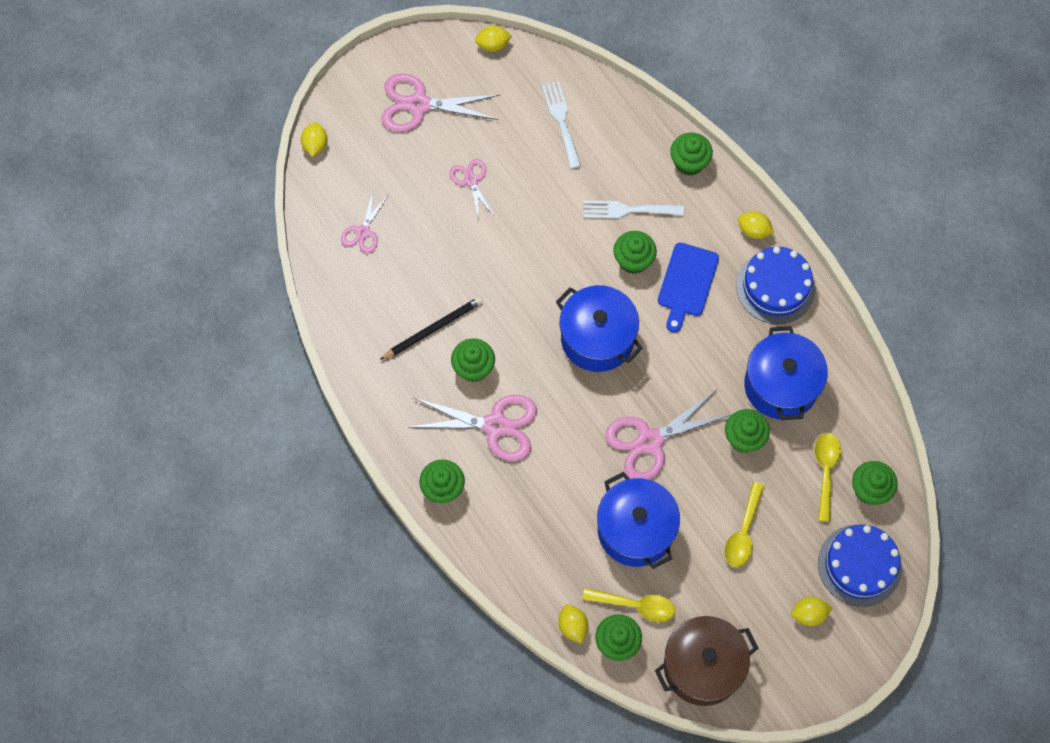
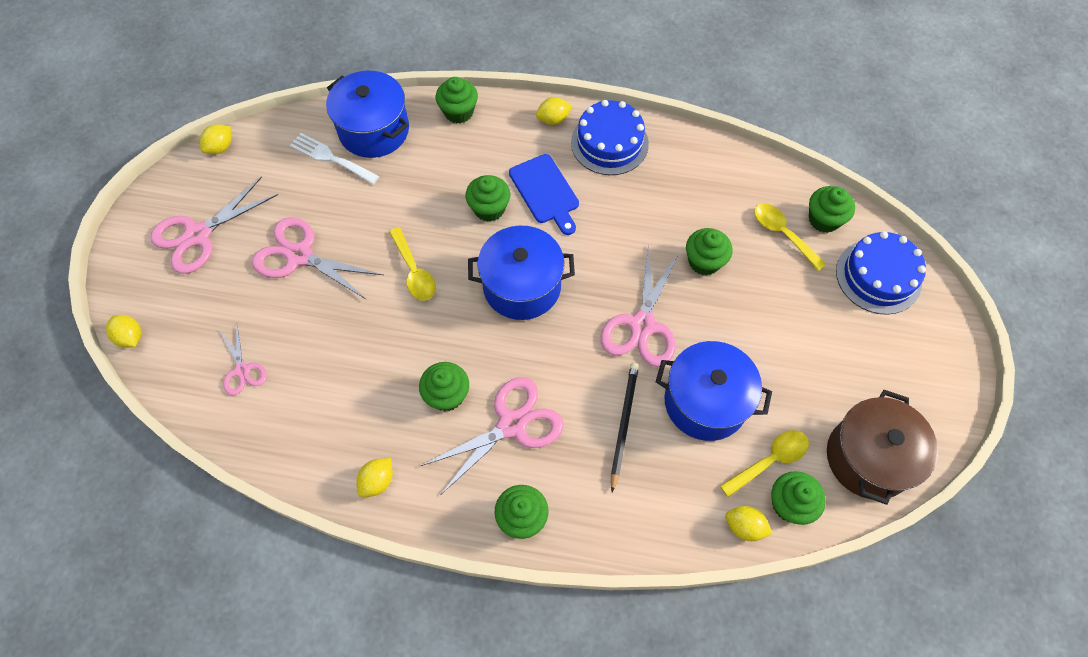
camera: 45 degrees left, 5 degrees down
black pencil [380,297,483,360] -> black pencil moved to [611,363,639,492]
pink scissors [450,159,494,220] -> pink scissors [252,217,383,300], size x1.78
white fork [584,201,684,219] -> none
yellow spoon [725,482,764,567] -> yellow spoon moved to [389,227,436,301]
blue pot [744,326,828,420] -> blue pot moved to [326,71,409,158]
yellow lemon [791,597,832,626] -> yellow lemon moved to [357,458,393,497]

